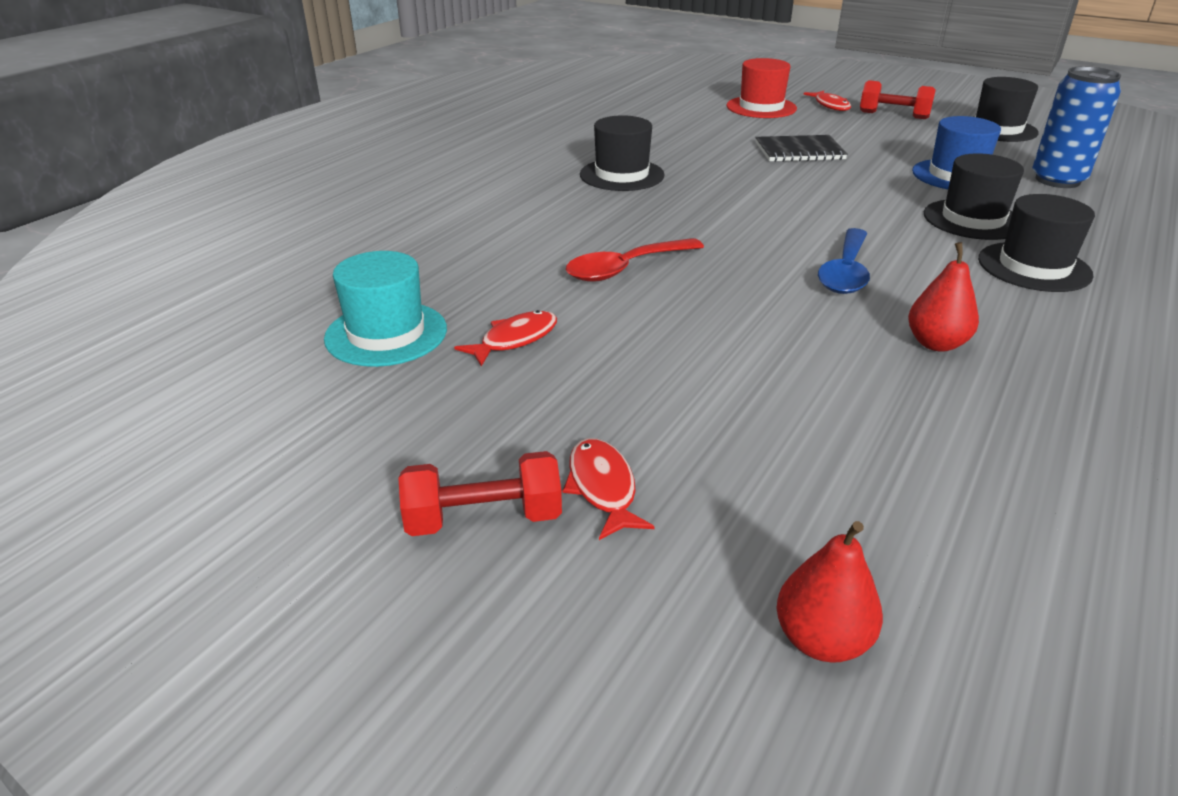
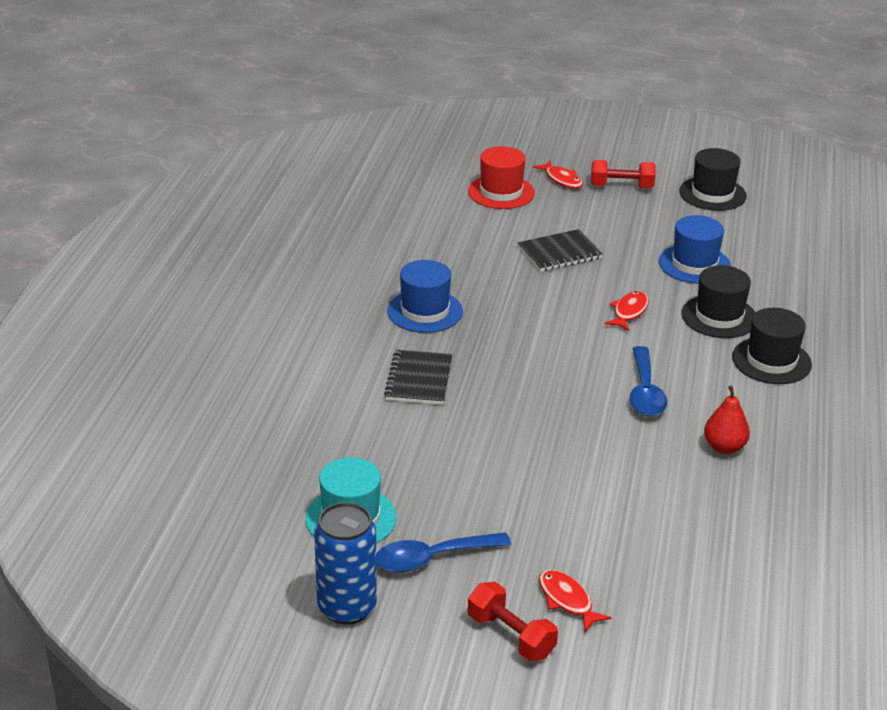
camera: 20 degrees left, 0 degrees up
red dumbbell [398,451,562,536] -> red dumbbell turned 75 degrees clockwise [468,582,558,661]
red fish [454,310,557,366] -> red fish moved to [604,291,649,331]
red spoon [566,238,704,282] -> none
black hat [580,115,665,191] -> blue hat [387,260,463,333]
red pear [777,521,883,663] -> none
blue can [1032,66,1121,188] -> blue can moved to [314,502,377,625]
none -> blue spoon [376,532,511,573]
none -> black notebook [384,350,452,405]

